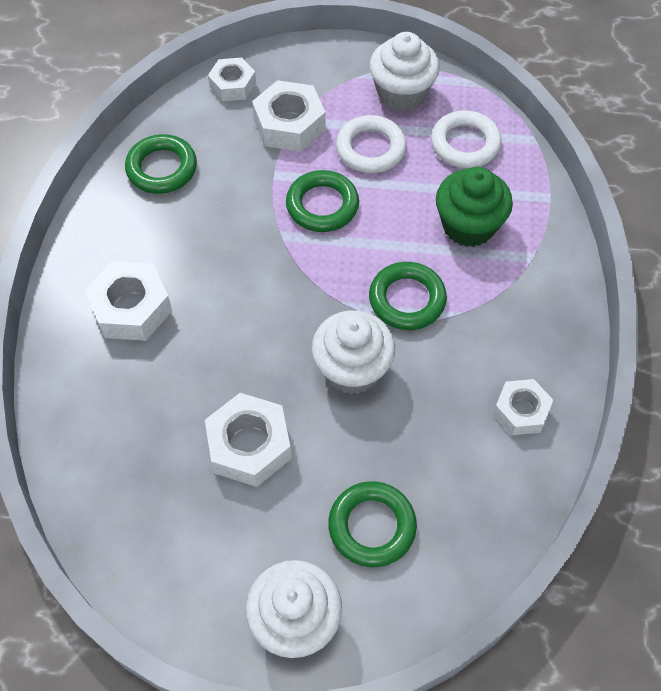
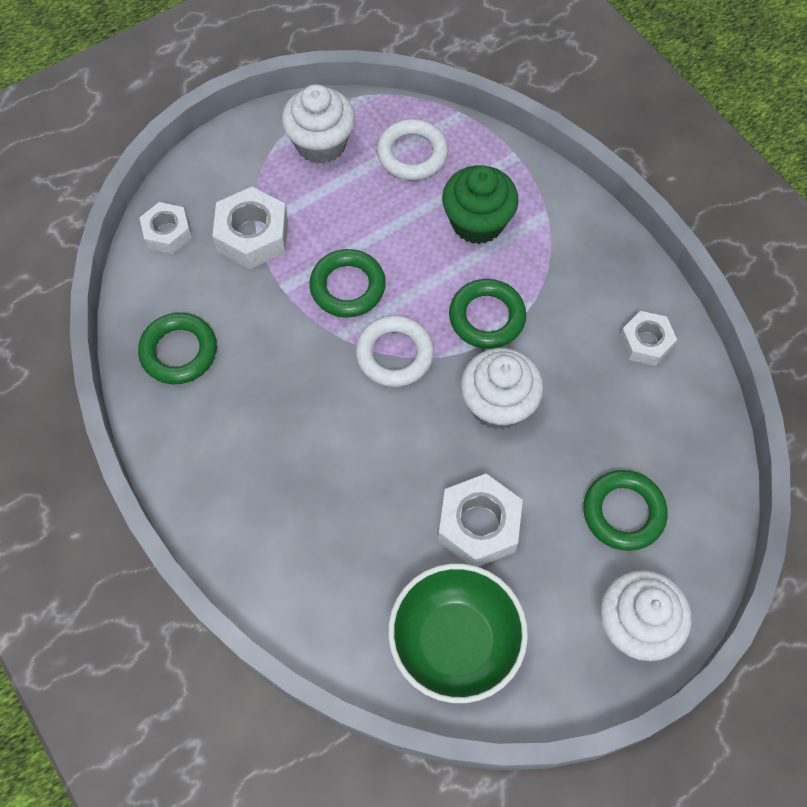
camera: 40 degrees left, 5 degrees up
white nut [85,261,172,341] -> none
white ring [336,115,407,173] -> white ring moved to [355,315,434,387]
none -> green bowl [388,564,528,703]

